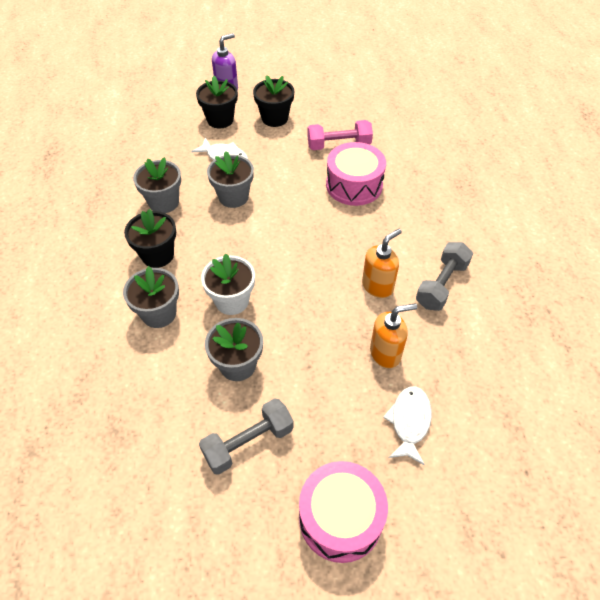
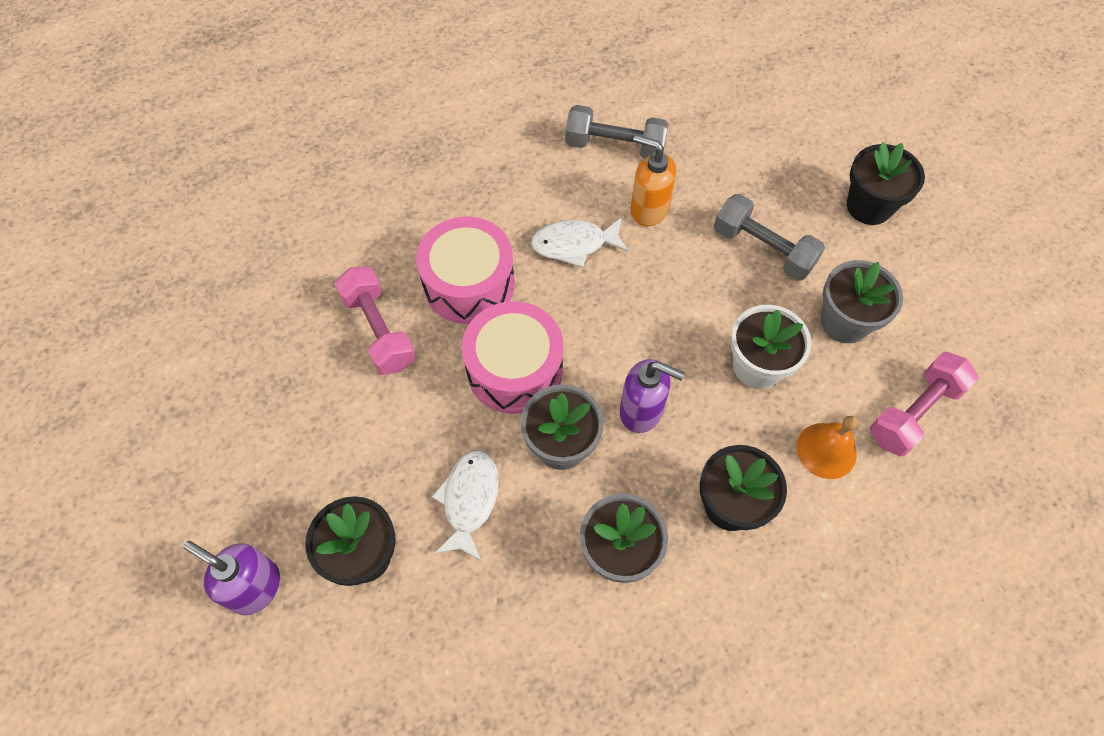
camera: 110 degrees left, 10 degrees up
grey flower pot [123,266,179,328] -> orange bell [797,416,858,479]
grey dumbbell [199,398,294,475] -> grey dumbbell moved to [714,194,825,281]
black flower pot [253,75,294,127] -> black flower pot moved to [847,142,925,225]
pink drum [299,461,388,563] -> pink drum moved to [462,301,564,414]
orange soap dispenser [370,303,417,368] -> none
white fish [383,386,432,465] -> white fish moved to [531,217,629,268]
none -> purple soap dispenser [620,359,685,433]
none -> pink dumbbell [870,352,978,456]

